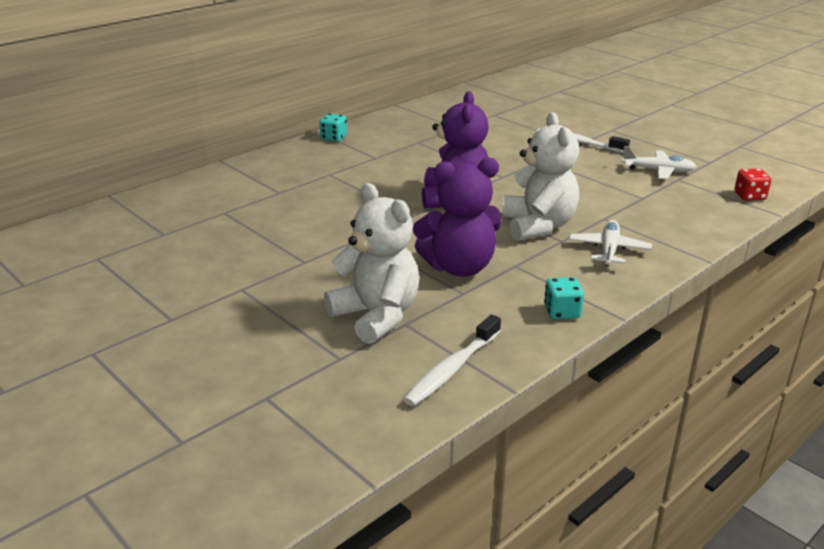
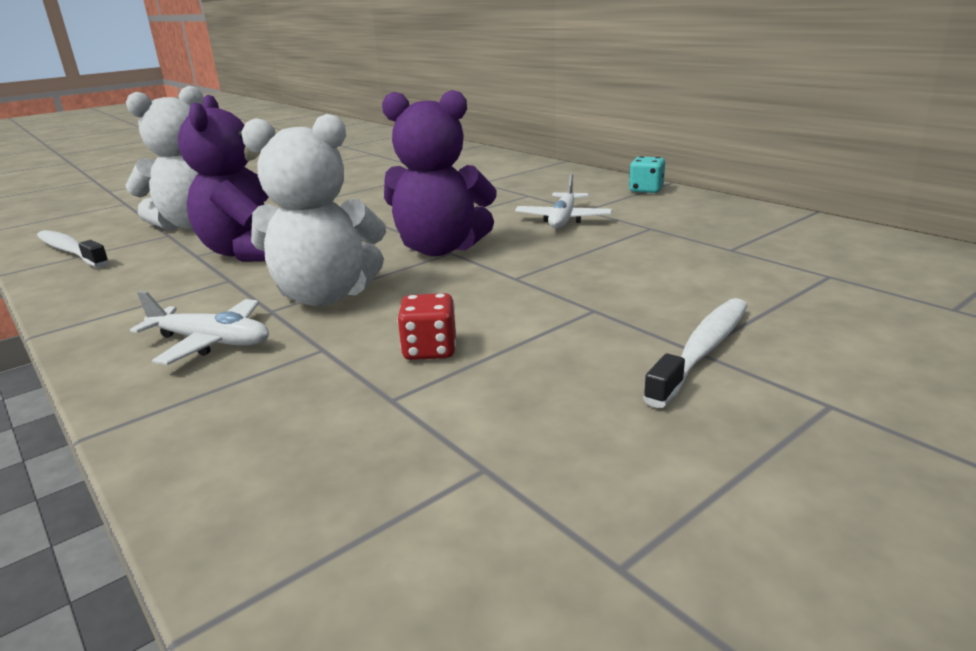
camera: 95 degrees right, 5 degrees down
turquoise dice [544,277,584,319] -> none
white plane [622,146,697,179] -> white plane moved to [515,174,612,229]
red dice [734,169,771,201] -> red dice moved to [397,293,456,360]

